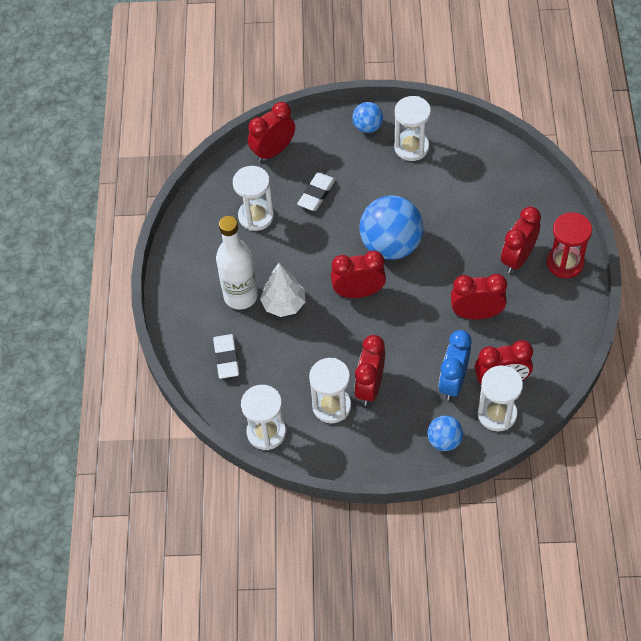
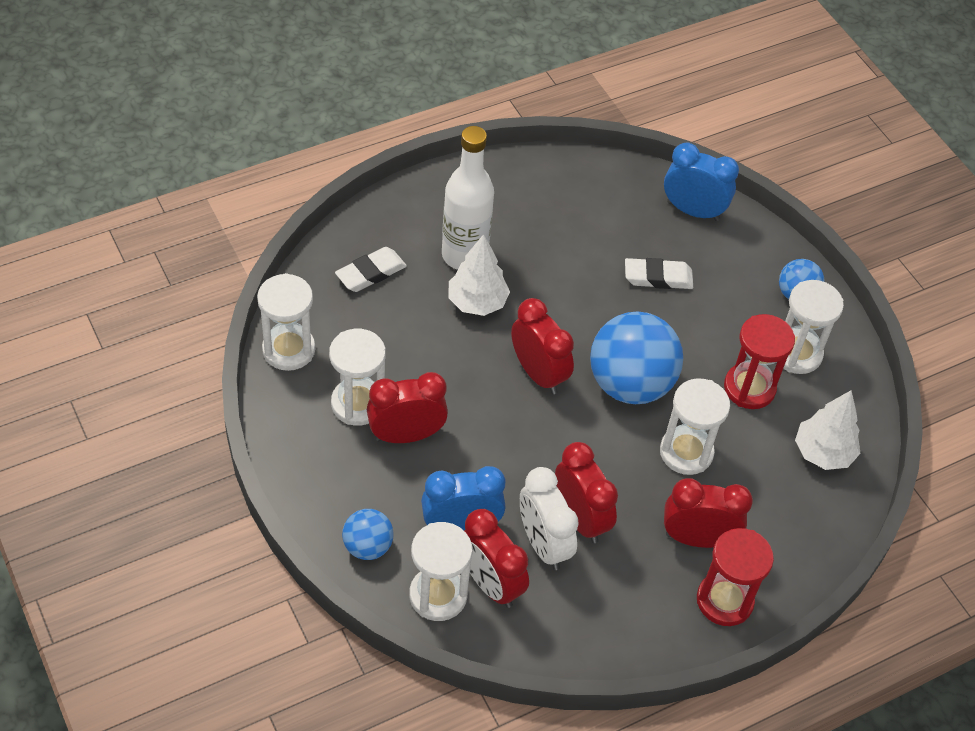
camera: 55 degrees right, 5 degrees down
white hourglass [233,166,274,231] -> white hourglass moved to [660,378,730,475]
red clock [248,102,295,162] -> blue clock [664,142,739,221]
none -> white clock [520,467,579,570]
none -> red hourglass [724,314,795,409]
none -> white tree [795,390,861,470]

